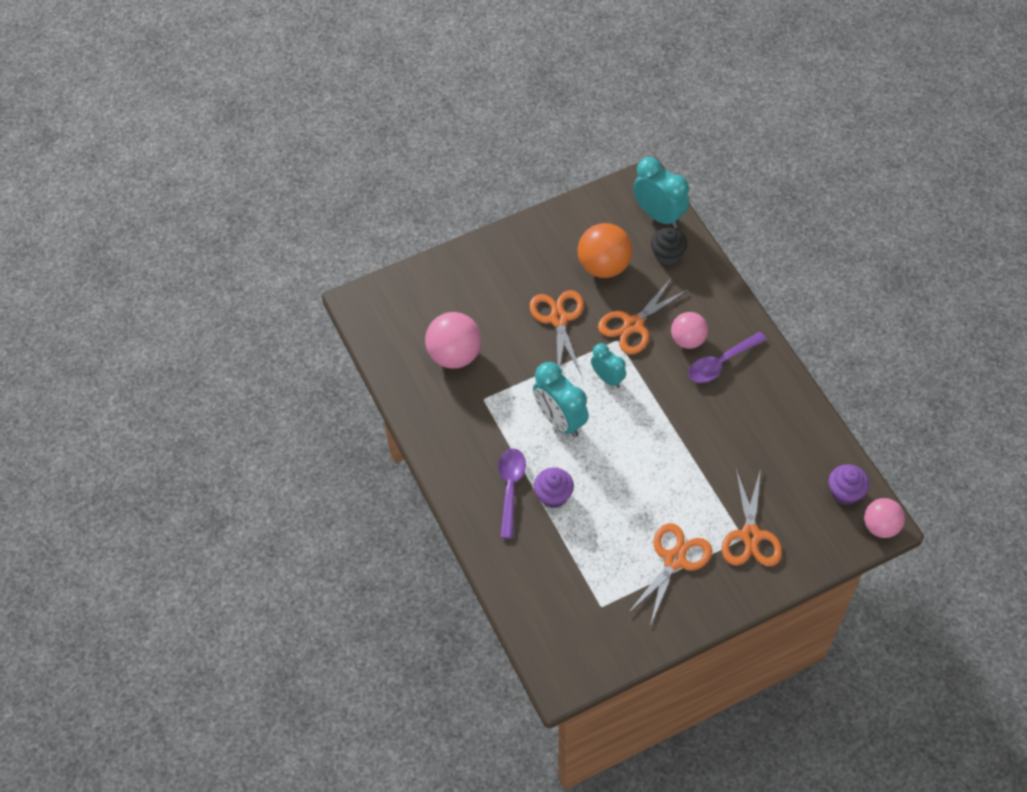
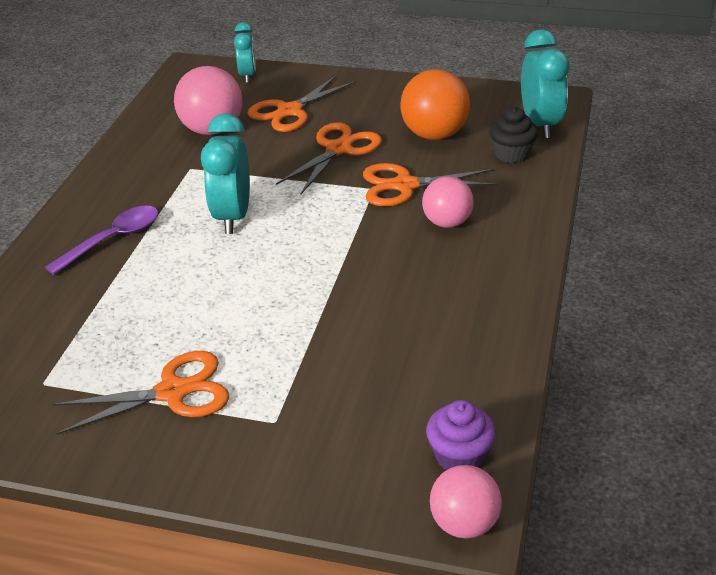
camera: 40 degrees right, 20 degrees down
purple cupcake [534,468,574,508] -> none
turquoise clock [591,343,626,388] -> turquoise clock moved to [234,22,256,83]
purple spoon [688,332,767,383] -> none
orange scissors [722,469,782,566] -> orange scissors moved to [247,75,356,132]

